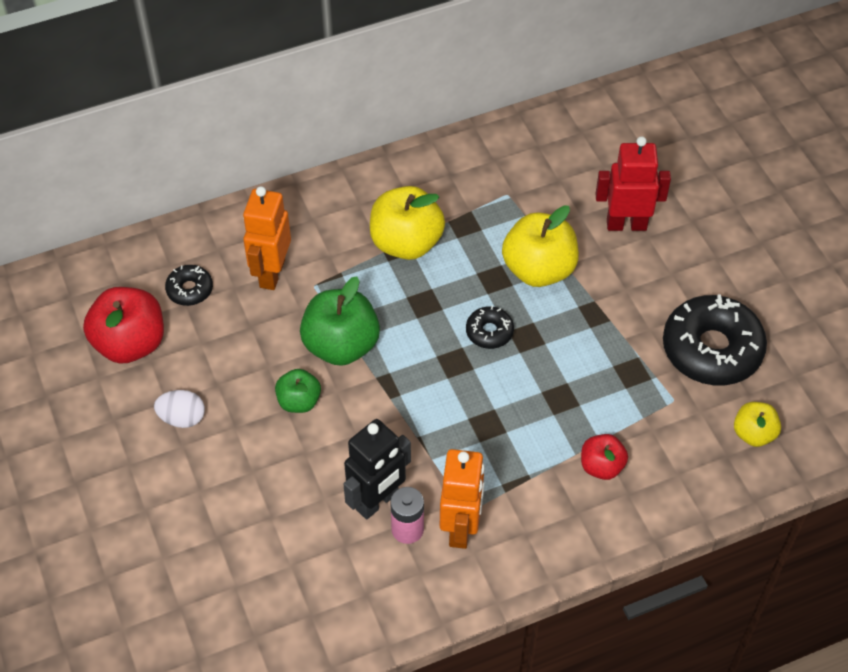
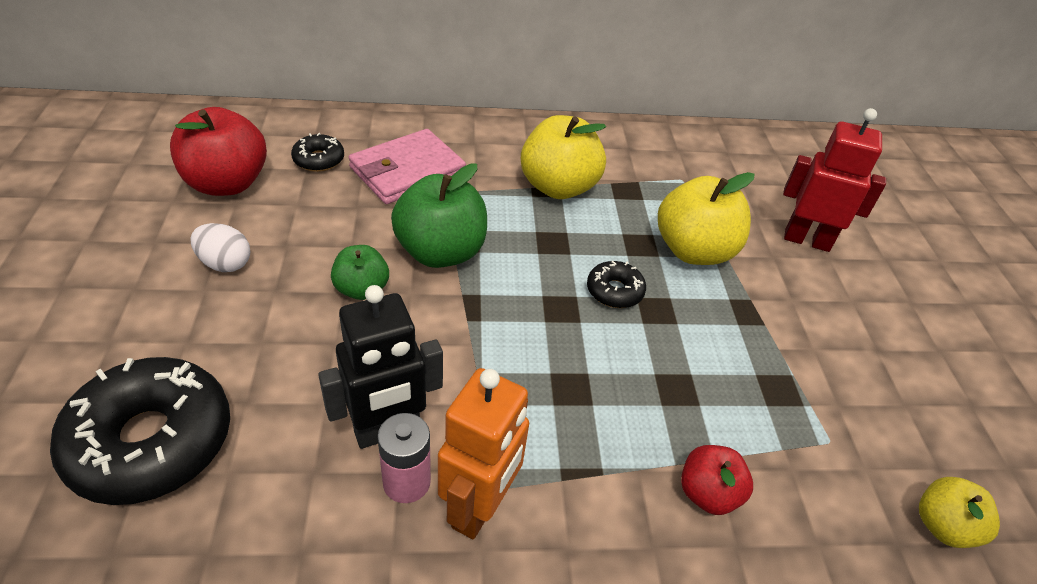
camera: 15 degrees right, 10 degrees down
orange robot [243,186,291,290] -> pink wallet [348,129,466,204]
black donut [663,294,767,385] -> black donut moved to [50,357,230,505]

